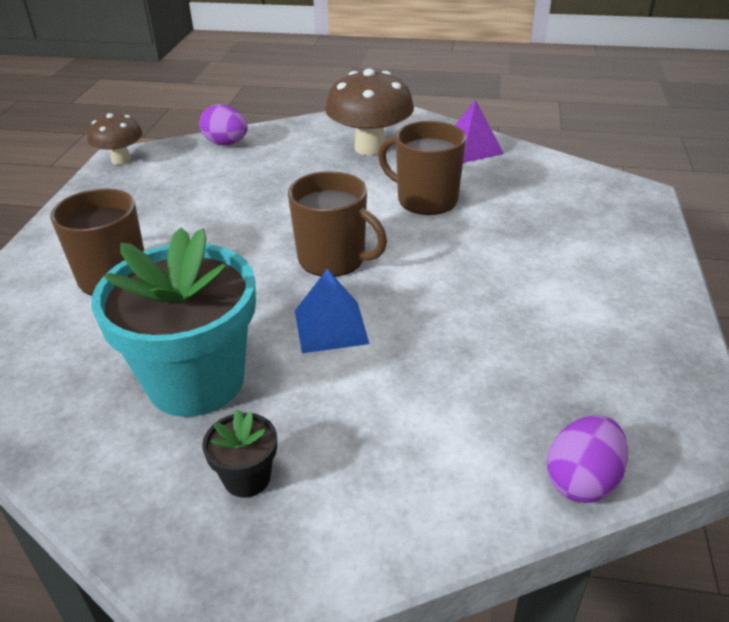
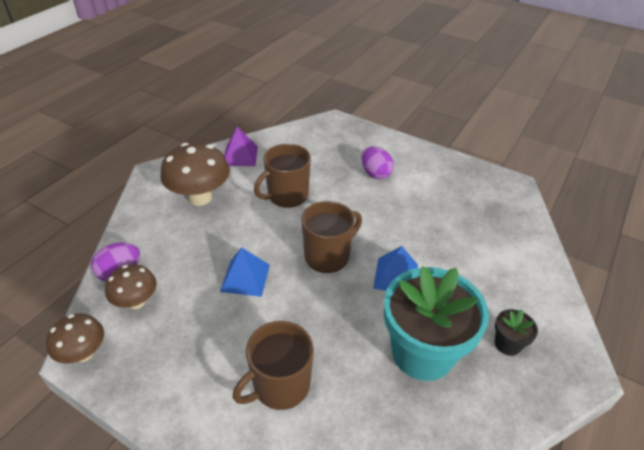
camera: 70 degrees left, 5 degrees up
purple egg [547,415,628,503] -> purple egg moved to [361,146,394,179]
none -> brown mushroom [105,264,157,309]
none -> blue pyramid [220,247,270,297]

